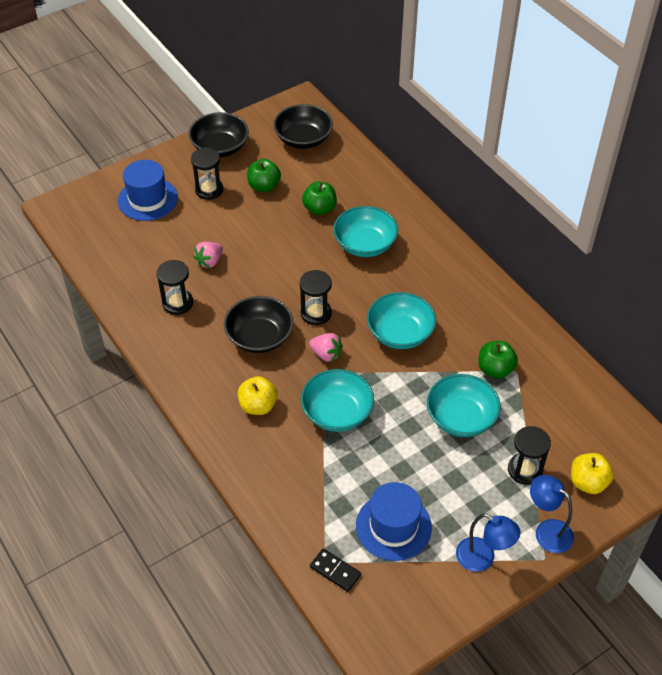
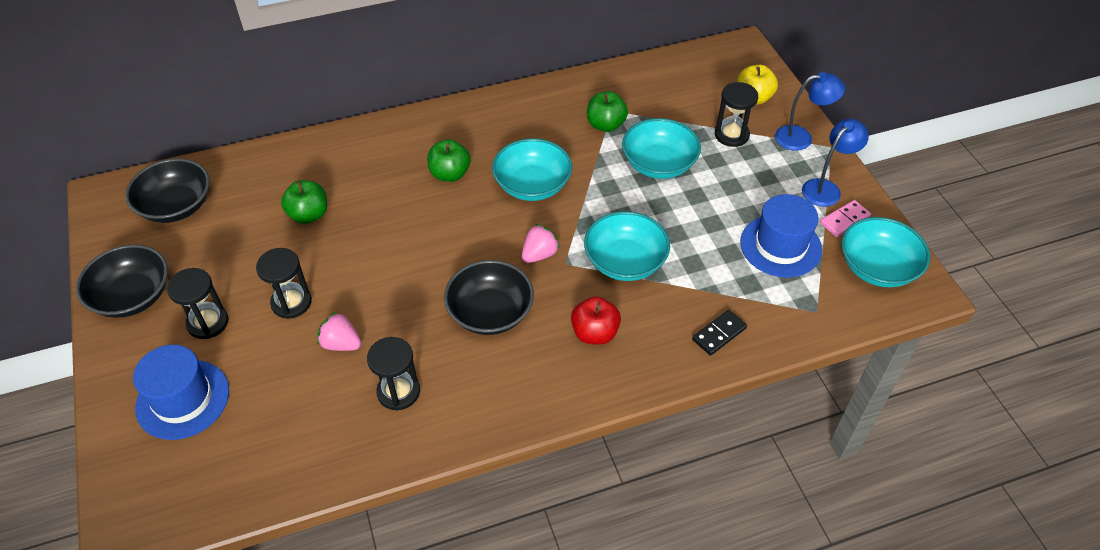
camera: 75 degrees left, 0 degrees up
pink strawberry [193,242,223,268] -> pink strawberry turned 150 degrees clockwise [317,311,361,351]
yellow apple [238,376,278,415] -> red apple [571,296,621,345]
green apple [247,159,281,192] -> green apple moved to [427,139,471,182]
black hourglass [300,270,332,325] -> black hourglass moved to [256,248,312,319]
black domino [310,548,361,592] -> black domino moved to [692,310,747,356]
turquoise bowl [333,206,398,257] -> turquoise bowl moved to [841,217,930,287]
blue lamp [530,475,574,553] -> blue lamp turned 150 degrees counterclockwise [775,72,845,151]
none -> pink domino [820,200,871,237]

